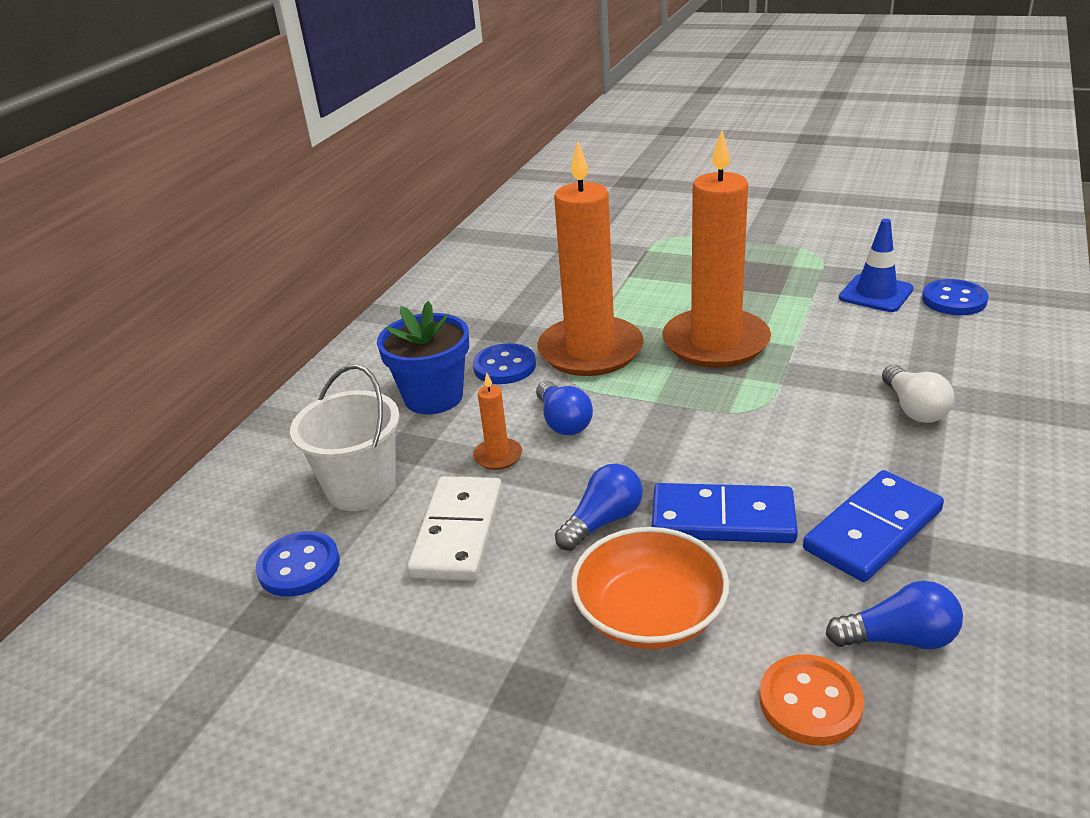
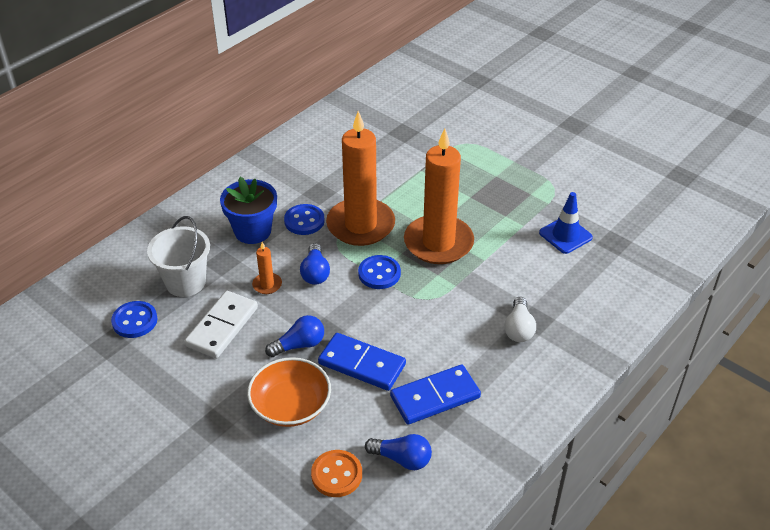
camera: 15 degrees right, 10 degrees up
blue button [922,279,988,315] -> blue button moved to [358,255,401,289]

